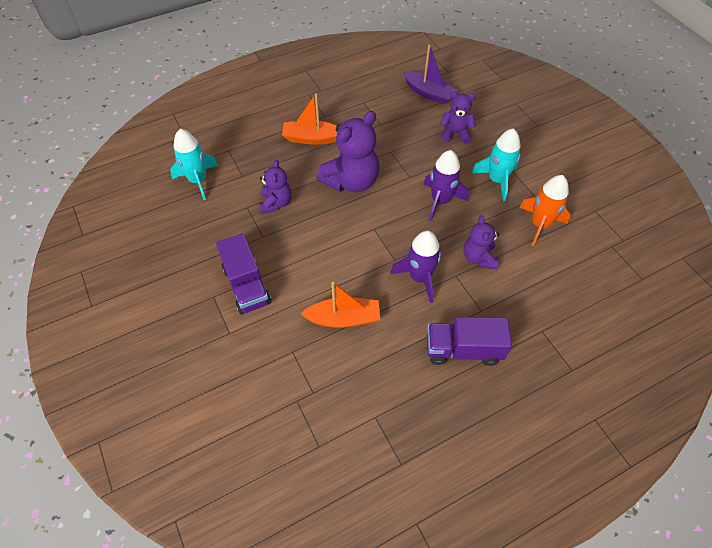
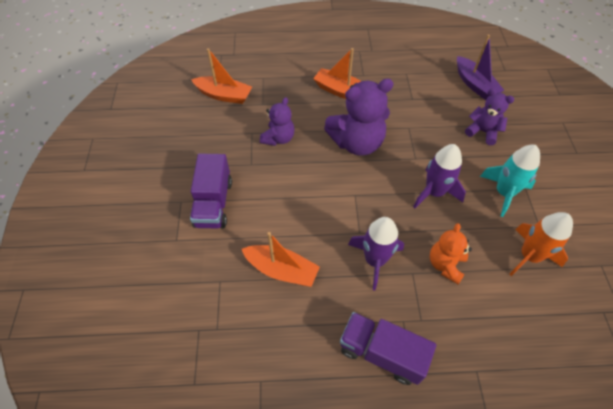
camera: 25 degrees right, 0 degrees up
turquoise rocket [170,129,218,200] -> orange boat [191,48,252,104]
purple teddy bear [463,216,499,270] -> orange teddy bear [430,223,472,284]

